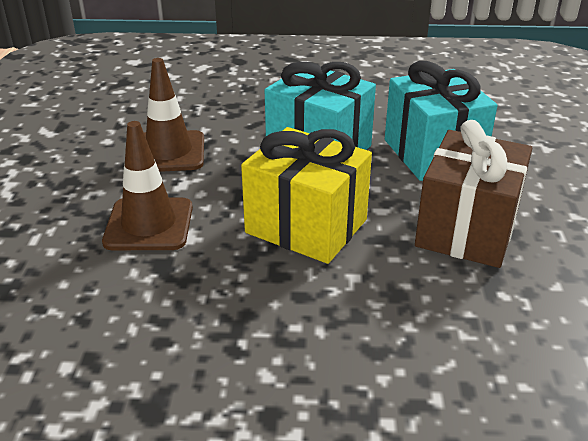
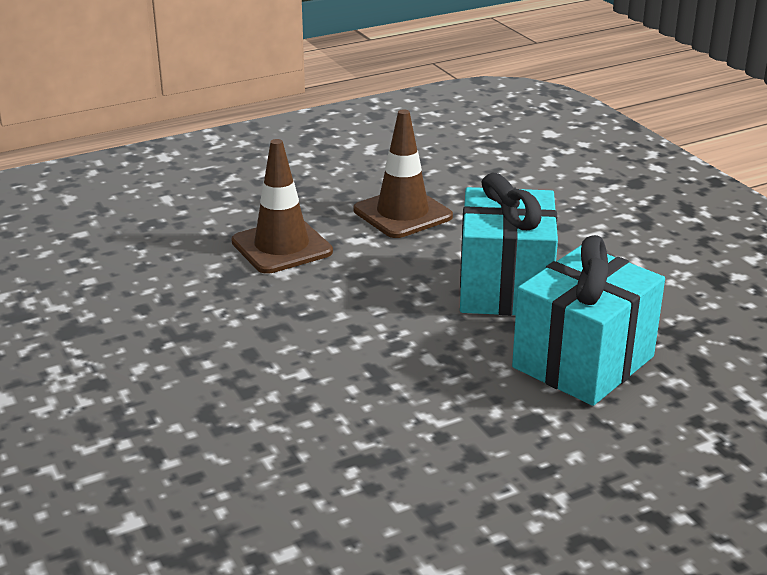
camera: 60 degrees right, 5 degrees down
yellow gift [241,127,372,264] -> none
brown gift [415,120,532,268] -> none

